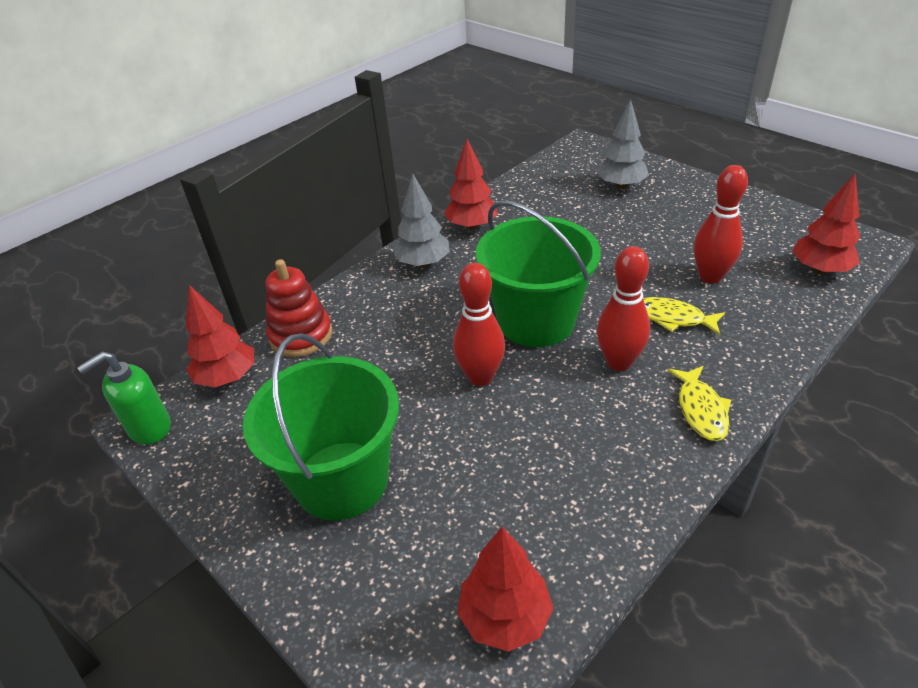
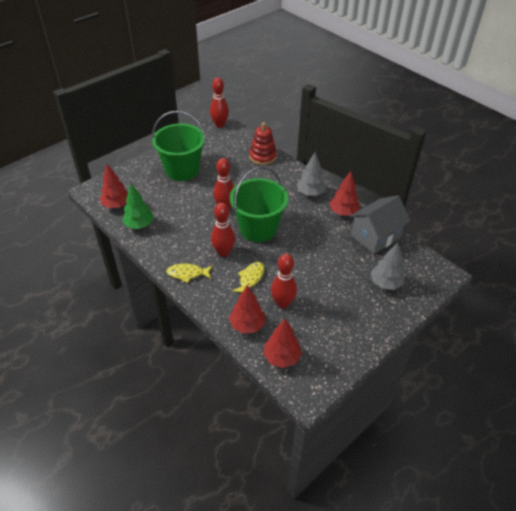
camera: 90 degrees right, 5 degrees up
green soap dispenser [77,352,171,445] -> red bowling pin [210,77,229,128]
red tree [186,285,254,387] -> red tree moved to [229,285,265,334]
none -> green tree [122,184,154,229]
none -> grey house [350,196,411,254]

